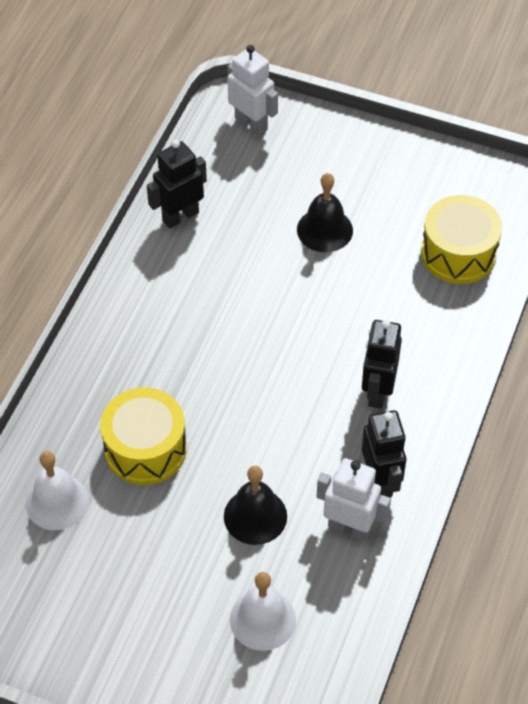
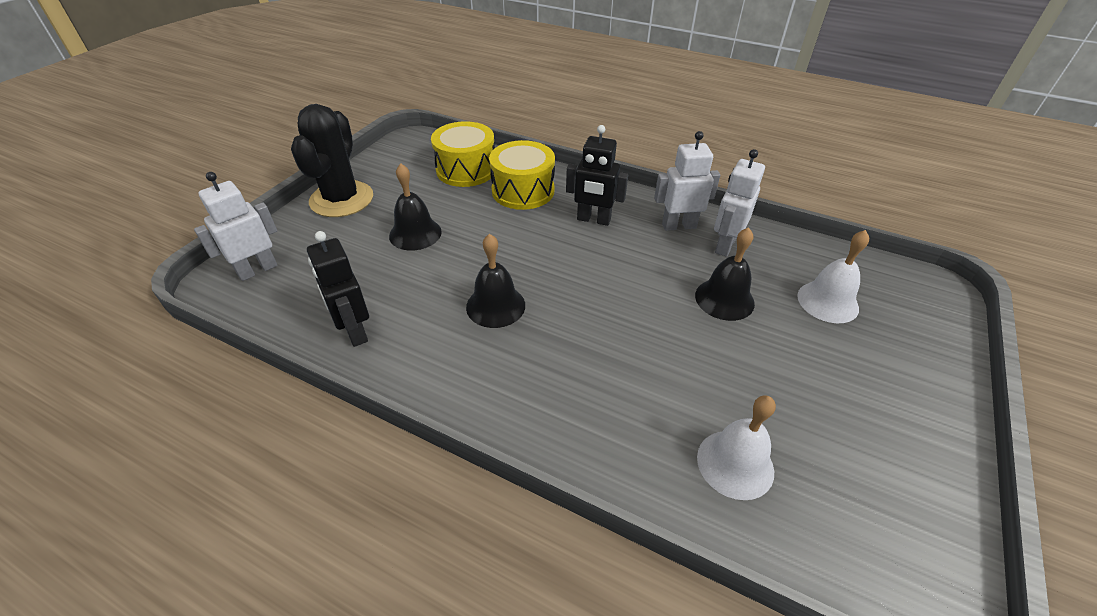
camera: 85 degrees left, 10 degrees down
yellow drum [100,388,187,485] -> yellow drum moved to [489,140,555,210]
black robot [362,410,406,497] -> white robot [654,131,720,231]
none -> black cactus [291,104,373,217]
none -> black bell [466,234,525,328]

